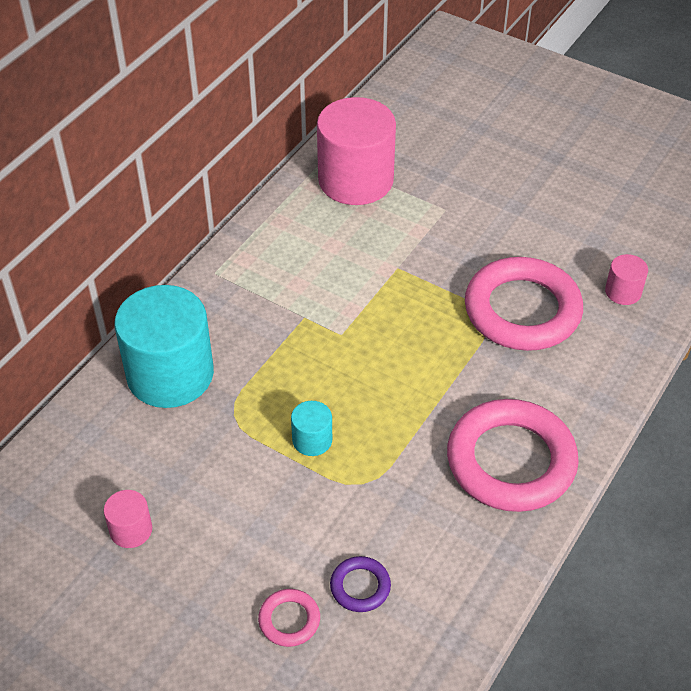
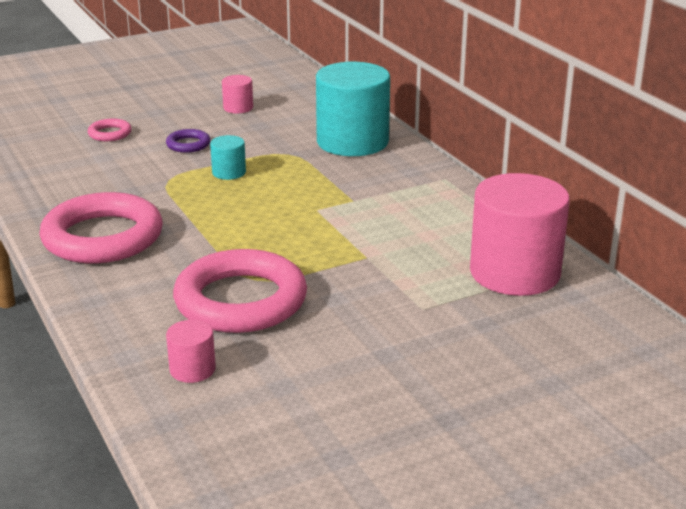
camera: 120 degrees right, 20 degrees down
purple ring [330,556,391,612] -> purple ring moved to [166,129,210,153]

